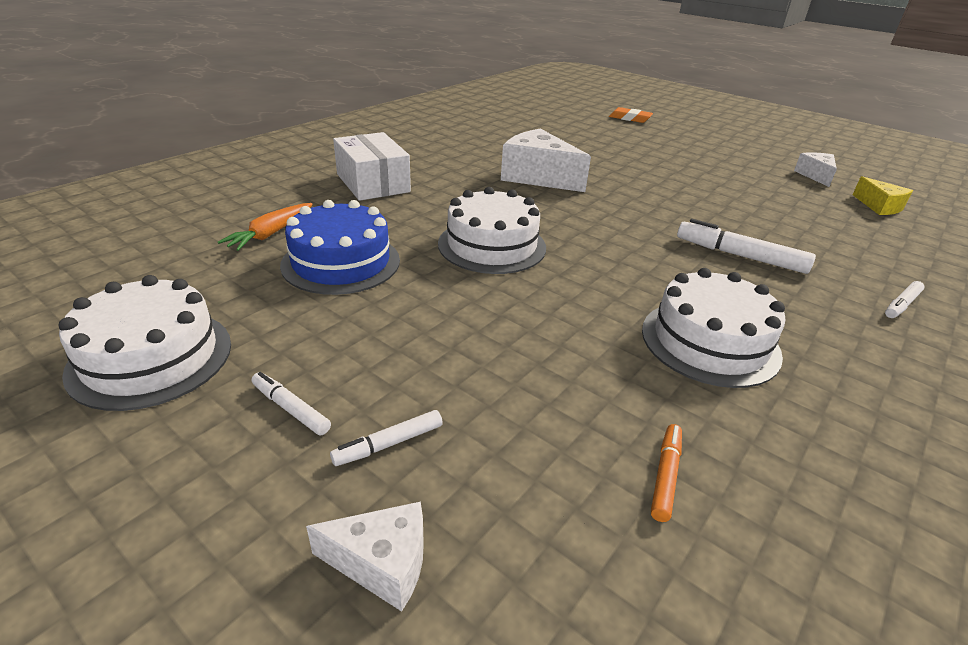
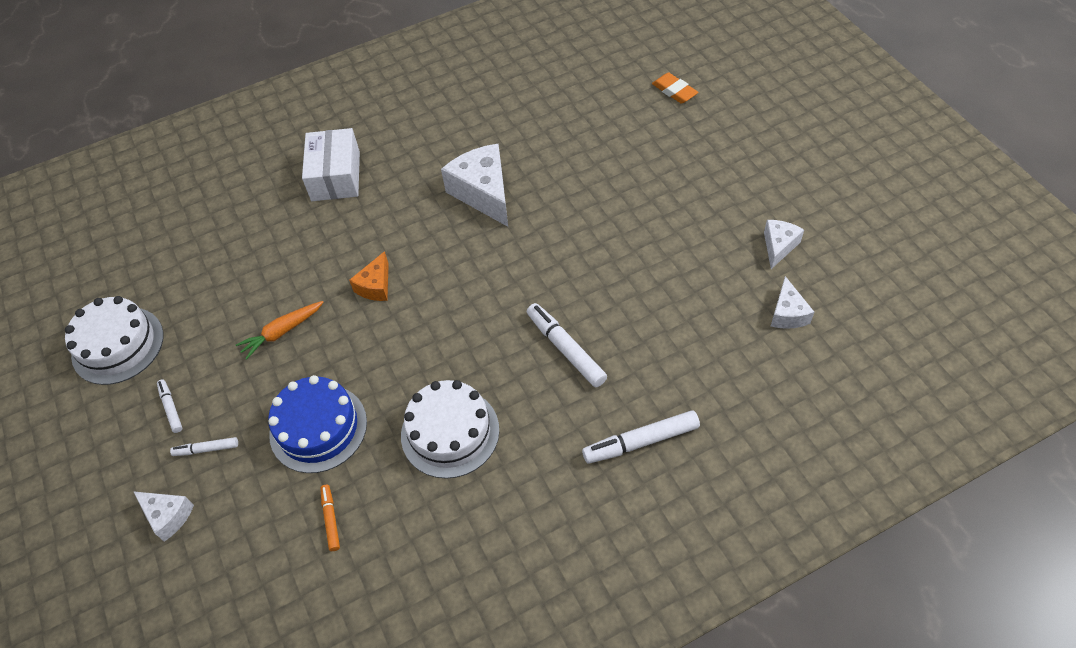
camera: 30 degrees right, 20 degrees up
orange carrot [218,203,313,251] -> orange carrot moved to [236,301,324,360]
blue cake [280,200,400,295] -> blue cake moved to [268,375,367,473]
white cake [438,187,546,274] -> orange cheese [349,251,389,301]
orange marker [651,424,682,522] -> orange marker turned 60 degrees counterclockwise [320,485,340,551]
yellow cheese [853,176,913,215] -> white cheese [771,276,814,329]
white marker [885,281,925,318] -> white marker [582,410,700,464], size x1.79

